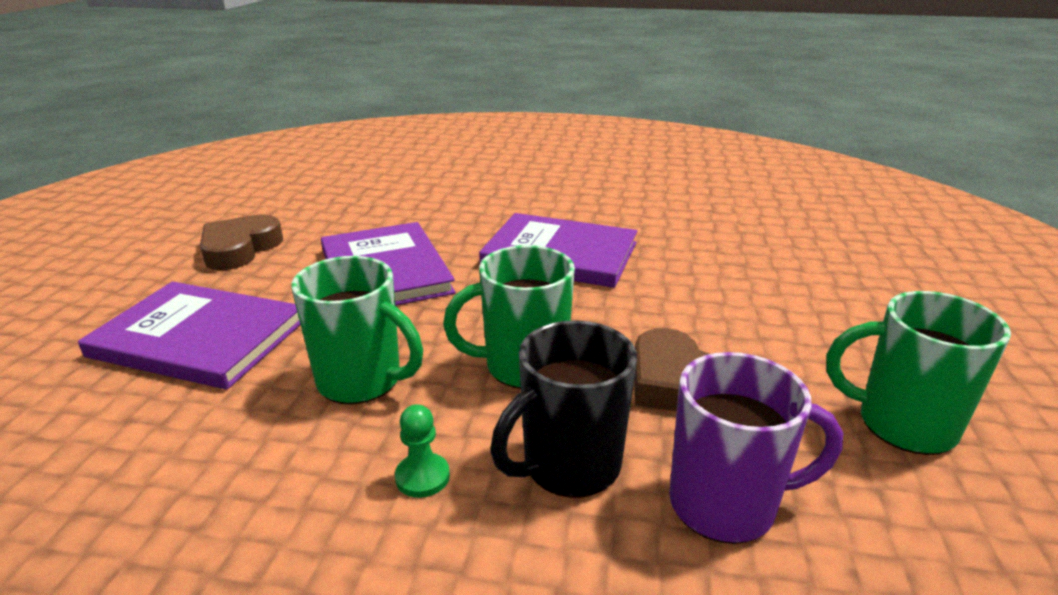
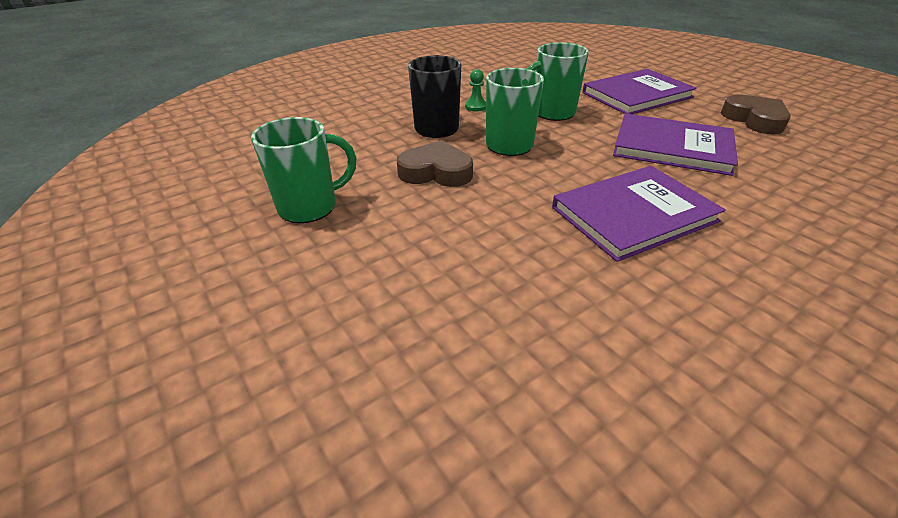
camera: 135 degrees right, 10 degrees up
purple mug [669,352,843,544] -> none

